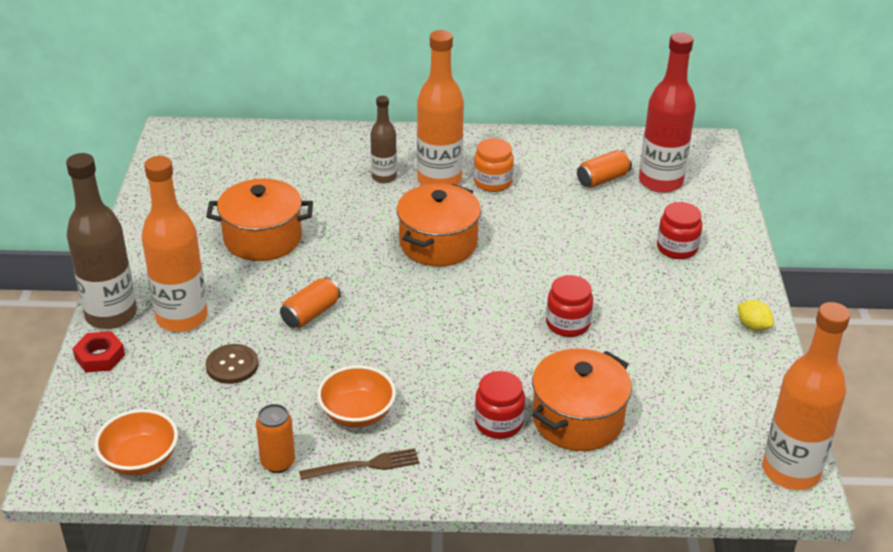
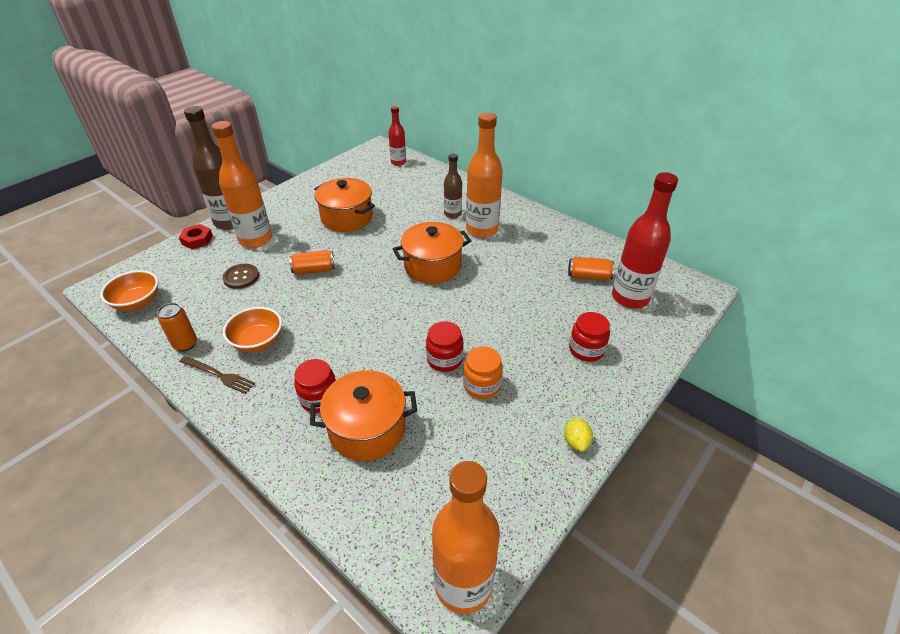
camera: 40 degrees right, 5 degrees up
orange jar [474,138,514,192] -> orange jar moved to [463,346,503,399]
none -> red bottle [388,106,406,166]

